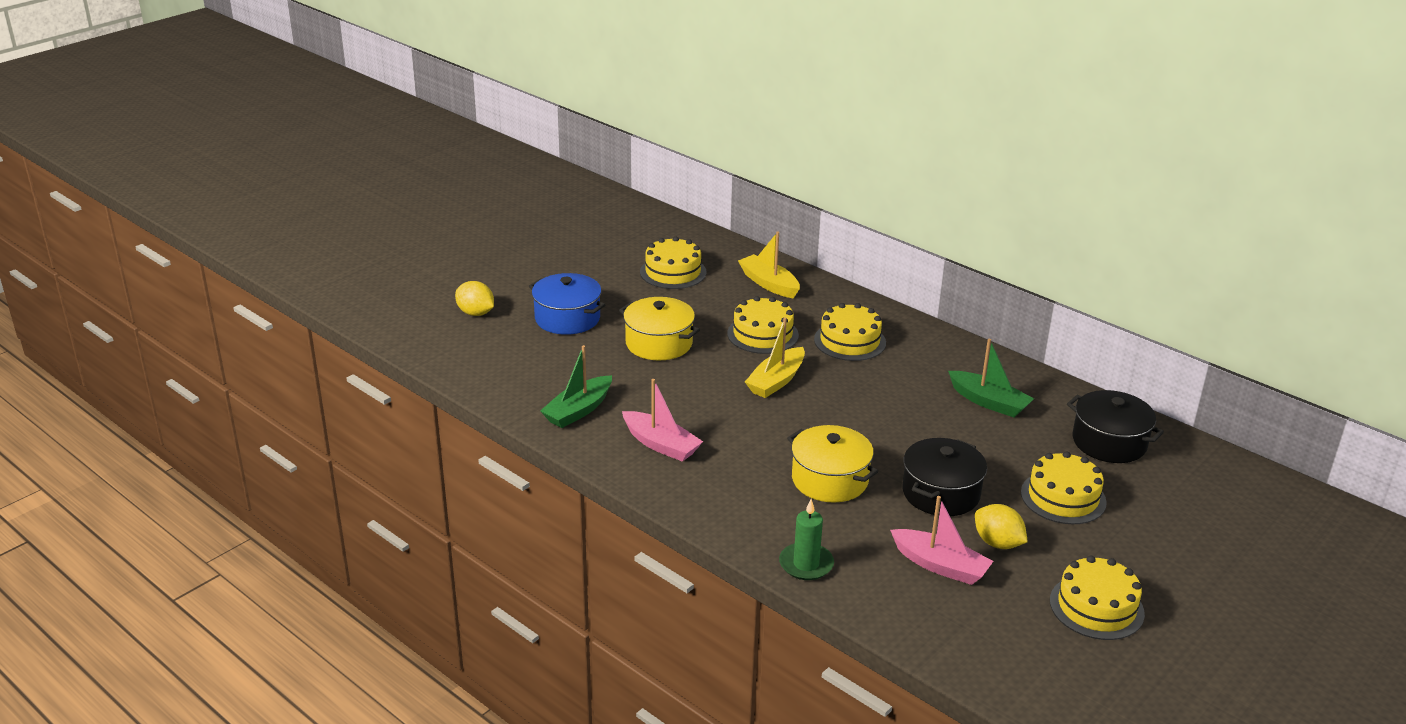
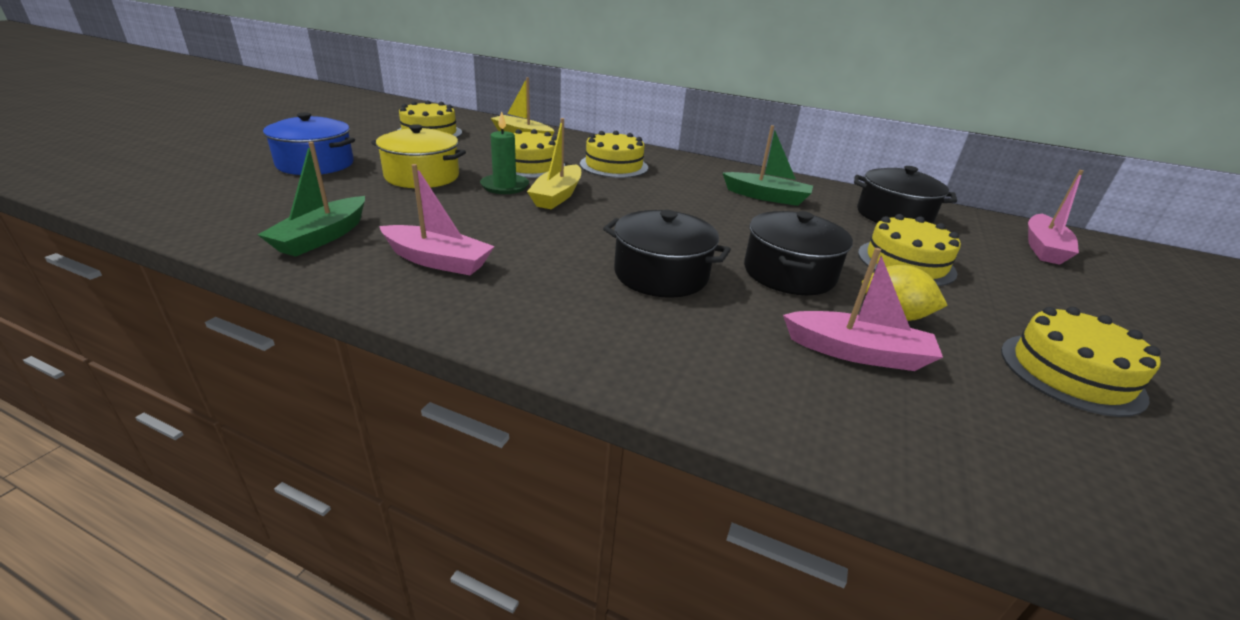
camera: 20 degrees left, 0 degrees up
yellow lemon [455,281,494,316] -> none
green candle [779,499,834,580] -> green candle moved to [480,111,529,194]
yellow pot [787,425,878,502] -> black pot [603,210,731,298]
none -> pink boat [1028,170,1084,265]

